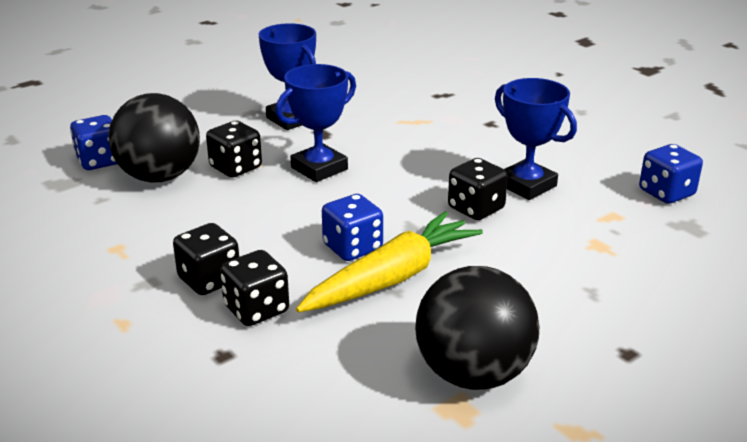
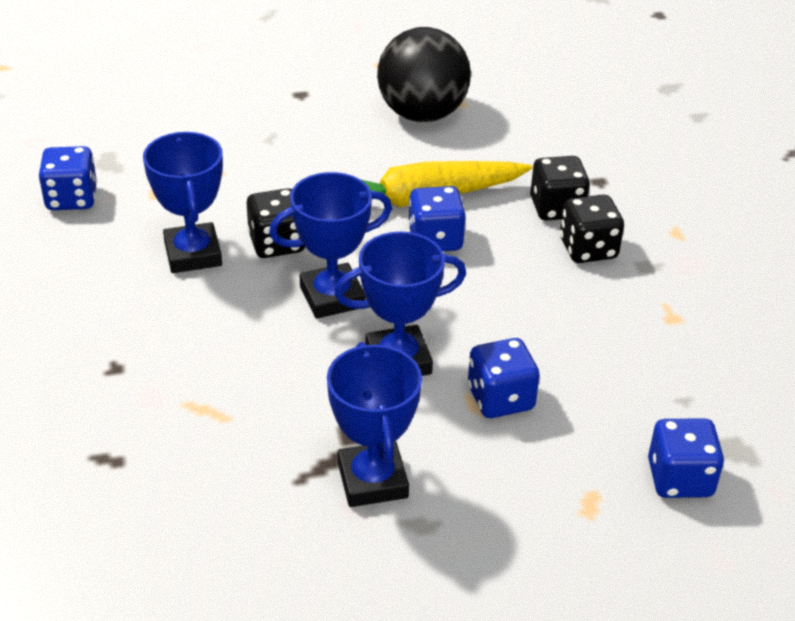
camera: 155 degrees left, 10 degrees up
black ball [108,93,200,183] -> none
black dice [206,121,262,178] -> blue dice [468,338,540,418]
none -> blue trophy [269,172,392,319]

